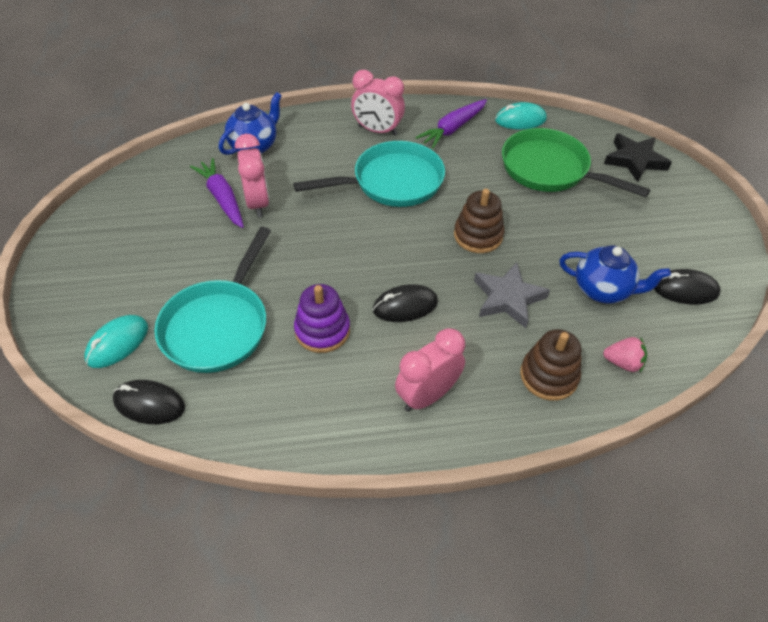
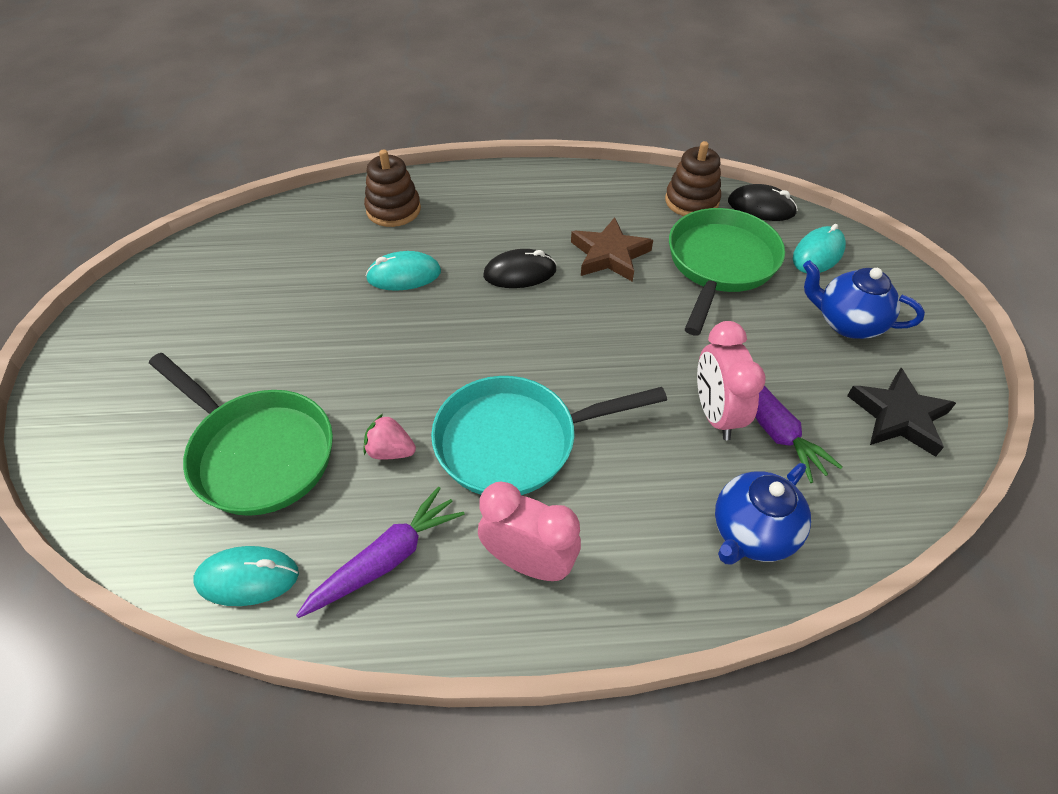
camera: 175 degrees left, 0 degrees up
turquoise pan [154,227,271,373] -> green pan [669,208,785,336]
purple stacking toy [294,284,350,353] -> brown star [571,217,653,282]
pink clock [395,328,465,412] -> none
brown stacking toy [454,189,504,253] -> brown stacking toy moved to [665,141,721,216]
grey star [474,262,550,328] -> turquoise mouse [366,251,441,291]
blue teapot [559,245,671,304] -> blue teapot moved to [803,260,925,339]
pink strawberry [603,337,647,372] -> pink strawberry moved to [363,414,416,460]
black star [604,133,672,182] -> black star moved to [847,368,956,457]
black mouse [654,269,721,305] -> none

